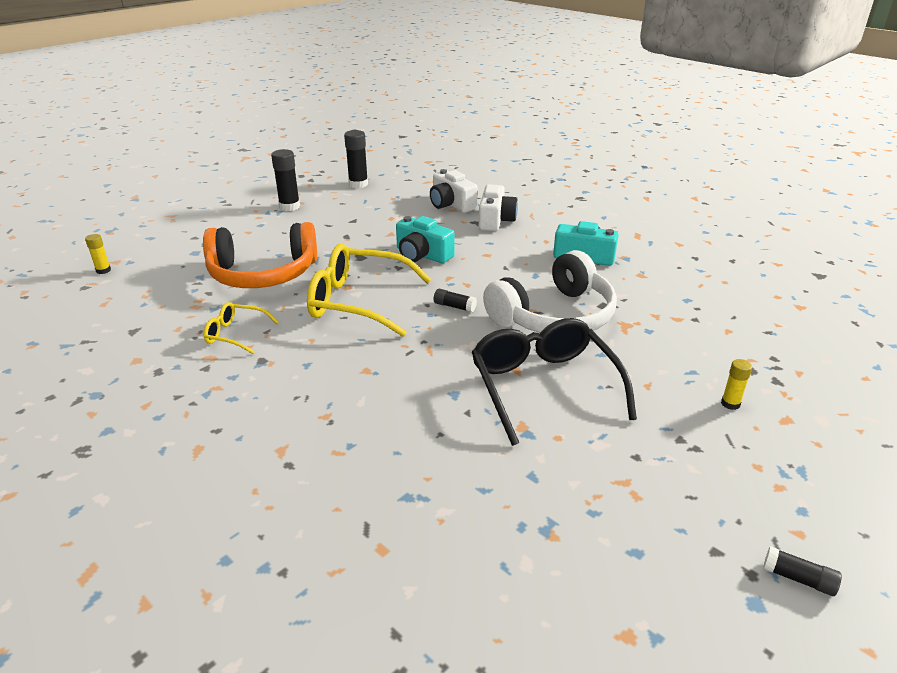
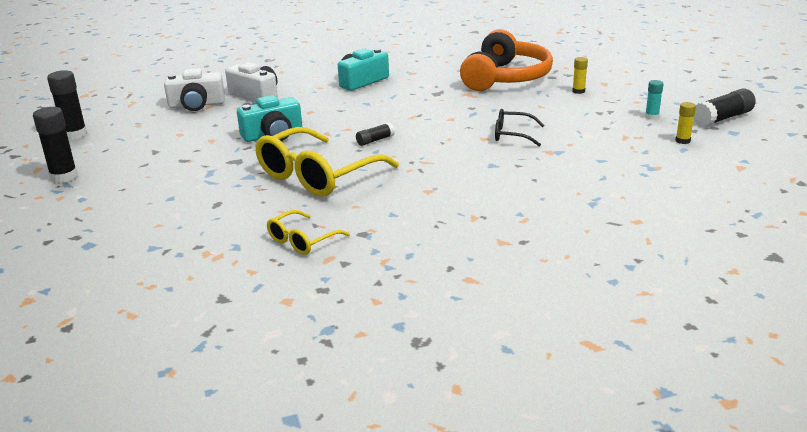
camera: 60 degrees left, 5 degrees down
yellow glue stick [85,234,111,274] -> yellow glue stick moved to [676,102,696,144]
orange headphones [203,222,317,288] -> orange headphones moved to [460,29,553,91]
black glasses [472,318,637,446] -> black glasses [495,109,544,147], size x0.50
white headphones [483,250,617,333] -> none
black glue stick [763,546,842,596] -> black glue stick [694,88,756,127], size x1.75
none -> turquoise glue stick [645,80,663,120]

